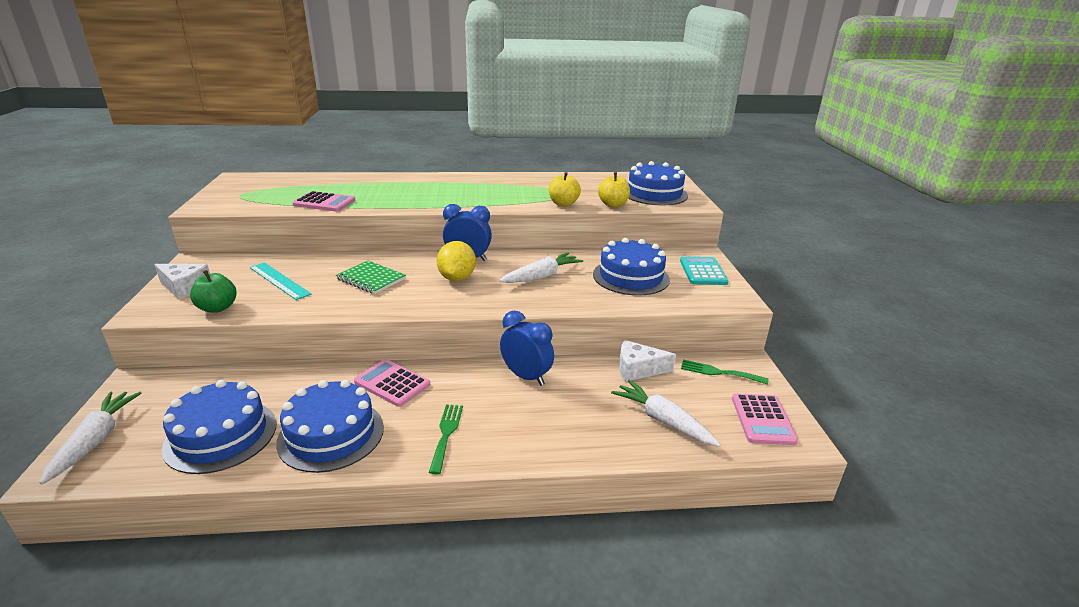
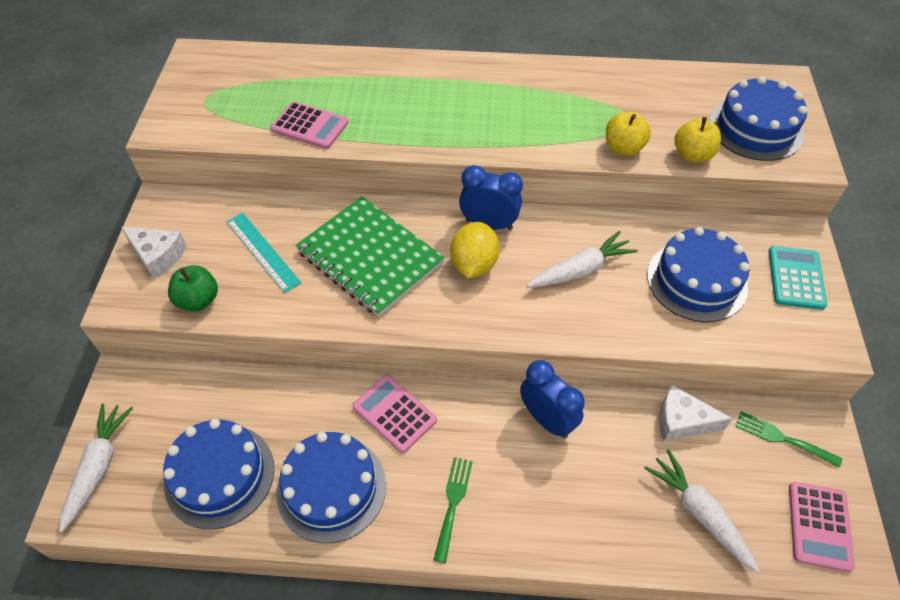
camera: 10 degrees right, 25 degrees up
green notebook [336,261,406,294] -> green notebook [295,197,445,317], size x1.76

